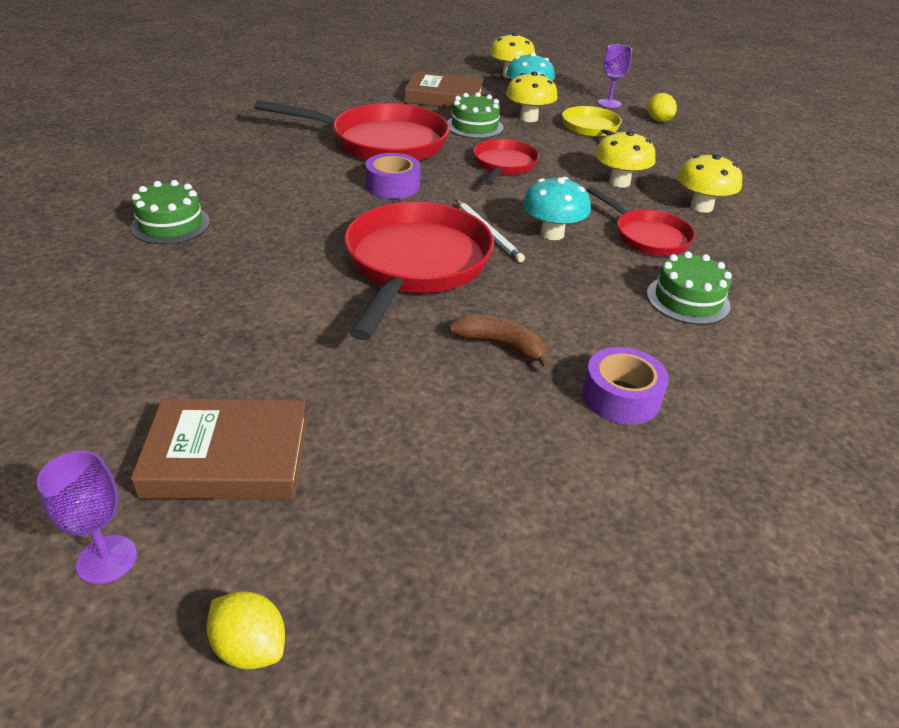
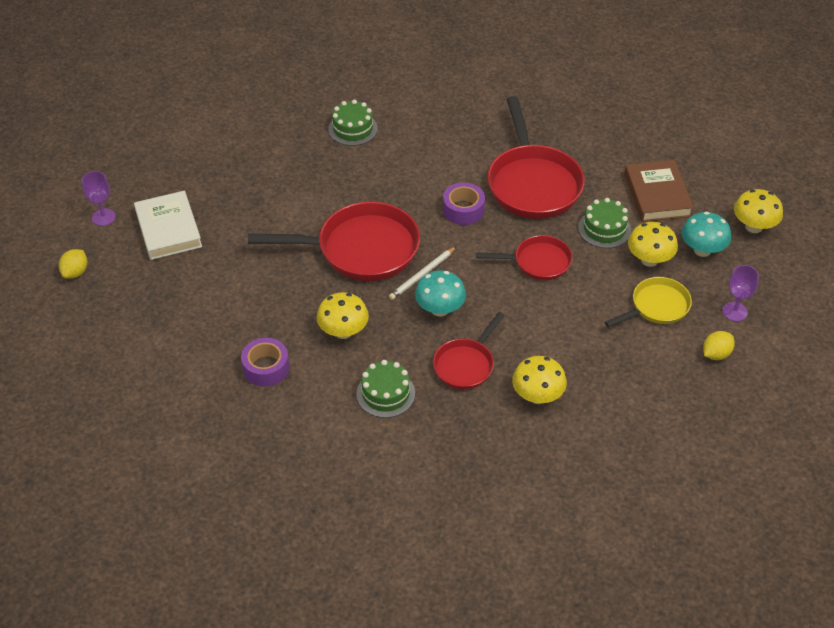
camera: 75 degrees right, 10 degrees up
brown book [131,398,308,499] -> white book [134,191,202,260]
brown banana [448,314,551,369] -> none
yellow mushroom [595,131,656,187] -> yellow mushroom moved to [316,292,369,339]

